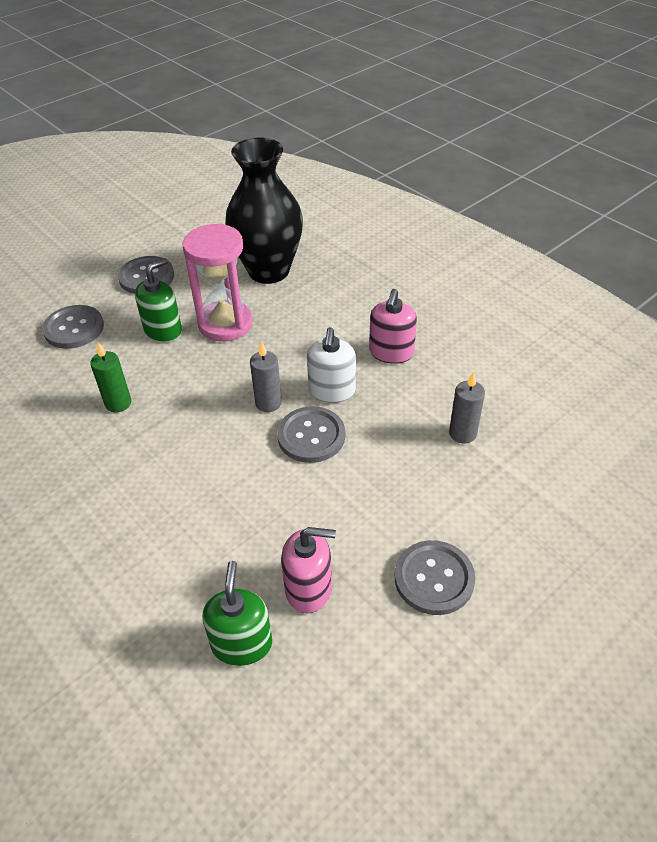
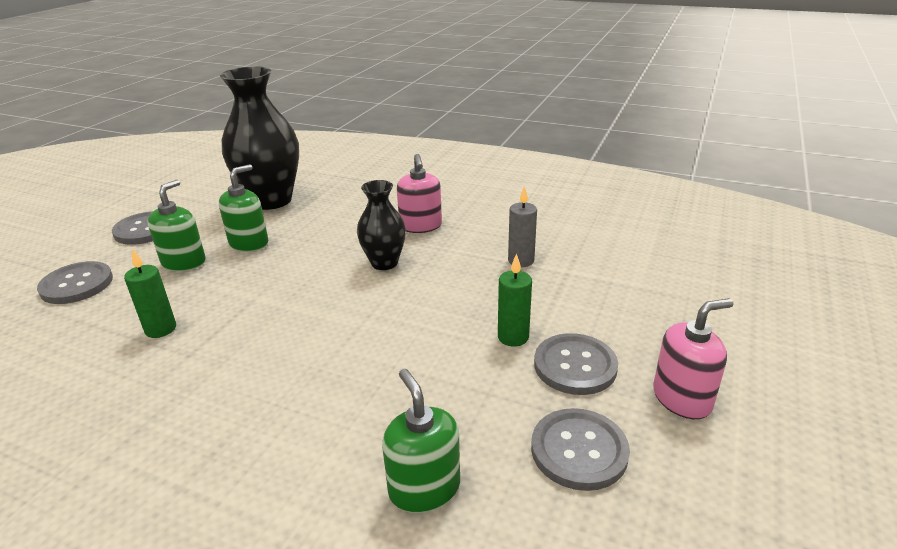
camera: 25 degrees left, 15 degrees down
pink hourglass [183,223,253,342] -> green soap dispenser [219,164,268,252]
grey candle [250,341,282,412] -> none
grey button [277,406,345,463] -> grey button moved to [531,408,630,491]
pink soap dispenser [281,527,336,613] -> pink soap dispenser moved to [653,298,733,419]
white soap dispenser [307,327,356,403] -> black vase [357,180,406,270]
none -> green candle [498,253,532,347]

